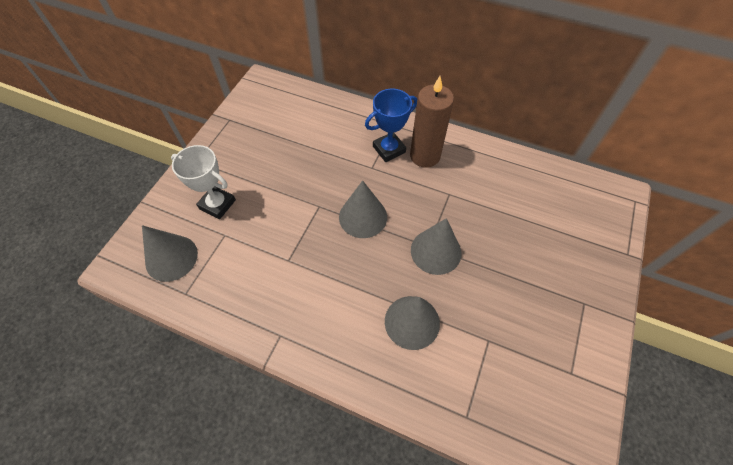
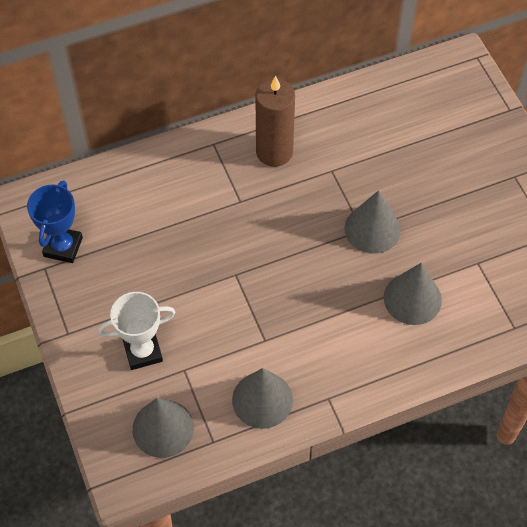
camera: 45 degrees left, 0 degrees up
grey cone [339,180,387,238] -> grey cone moved to [232,368,293,429]
blue trophy [365,89,417,162] -> blue trophy moved to [27,180,83,263]

